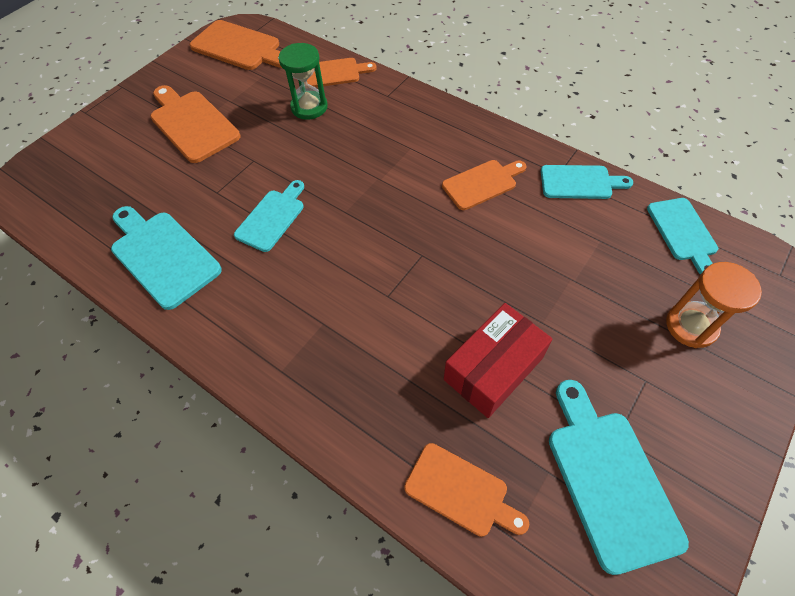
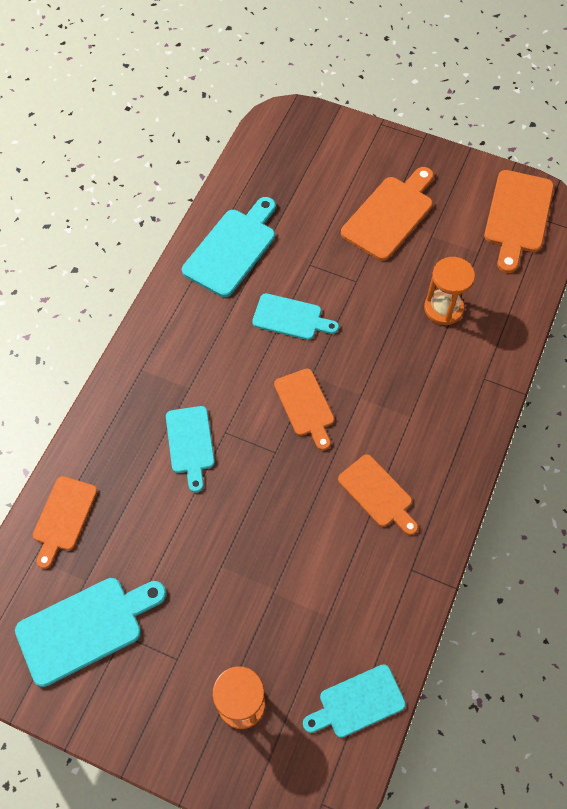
camera: 75 degrees right, 5 degrees up
green hourglass [278,43,328,120] -> orange hourglass [424,257,475,325]
orange cutting board [307,58,376,87] -> orange cutting board moved to [274,369,334,451]
red box [444,303,553,418] -> none
turquoise cutting board [541,165,633,199] -> turquoise cutting board moved to [166,406,215,493]

